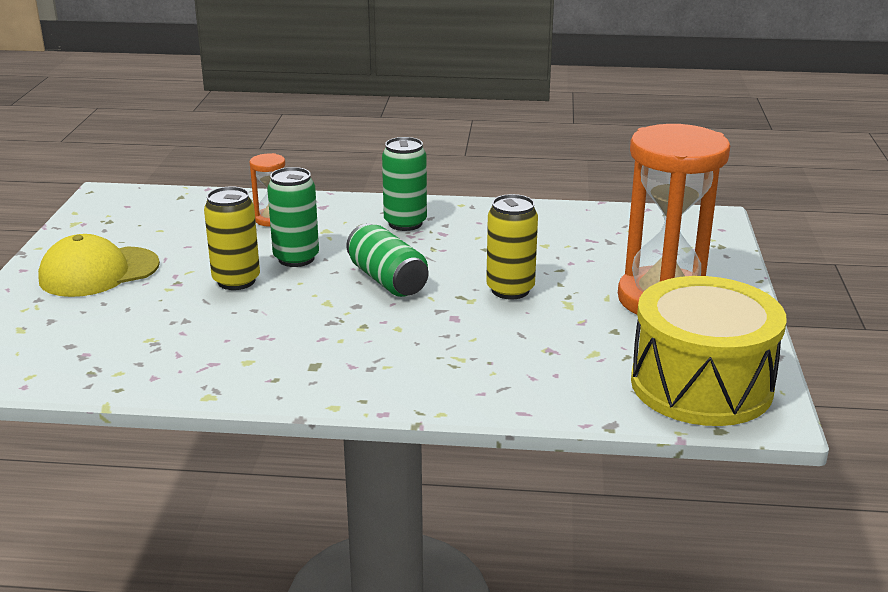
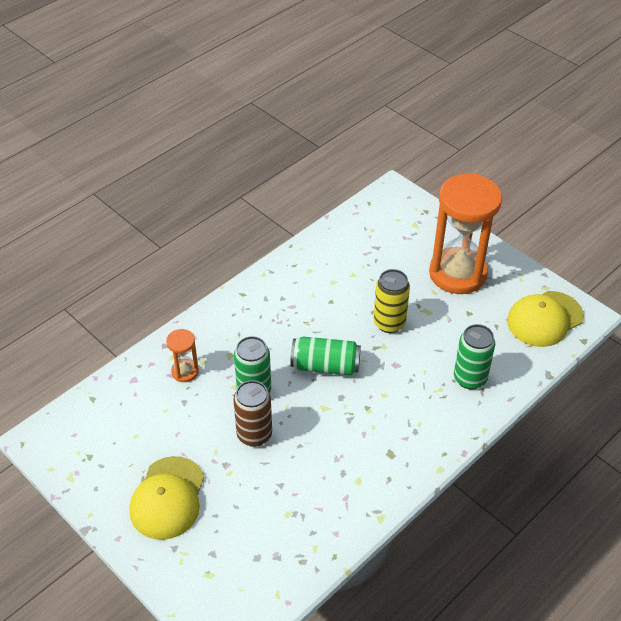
camera: 50 degrees left, 20 degrees up
yellow can [204,186,260,290] -> brown can [233,380,272,447]
green can [382,137,427,231] -> green can moved to [454,324,495,389]
yellow drum [631,276,787,426] -> yellow cap [507,291,584,347]

